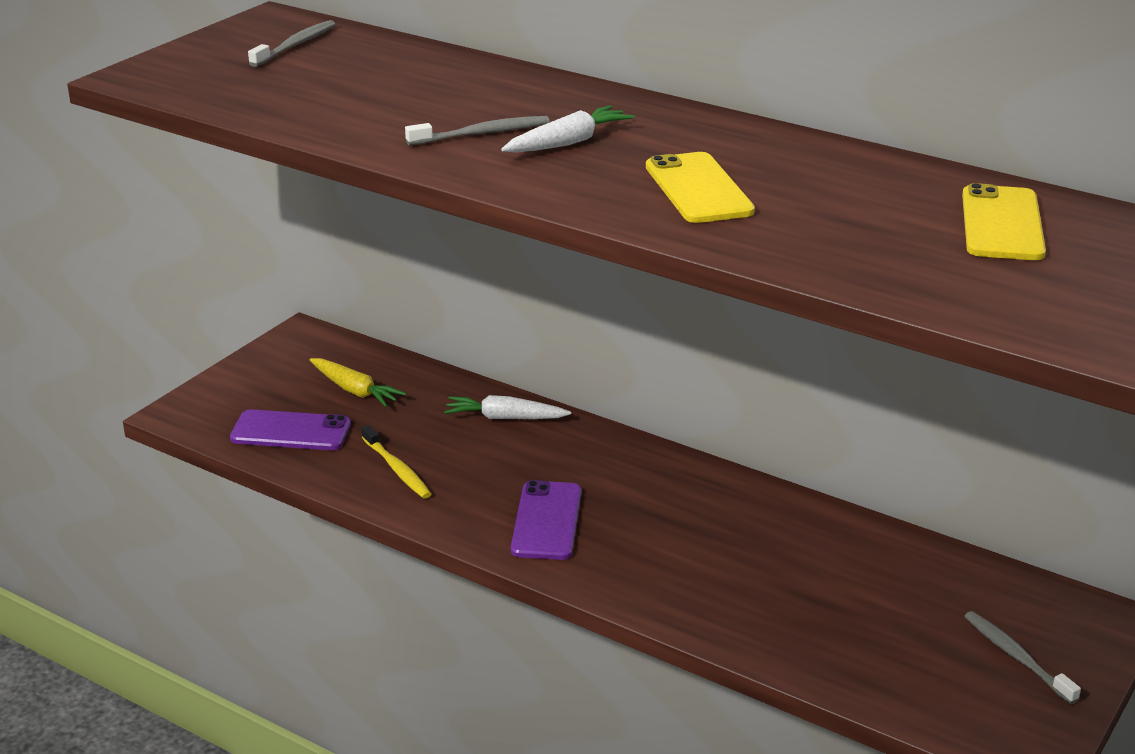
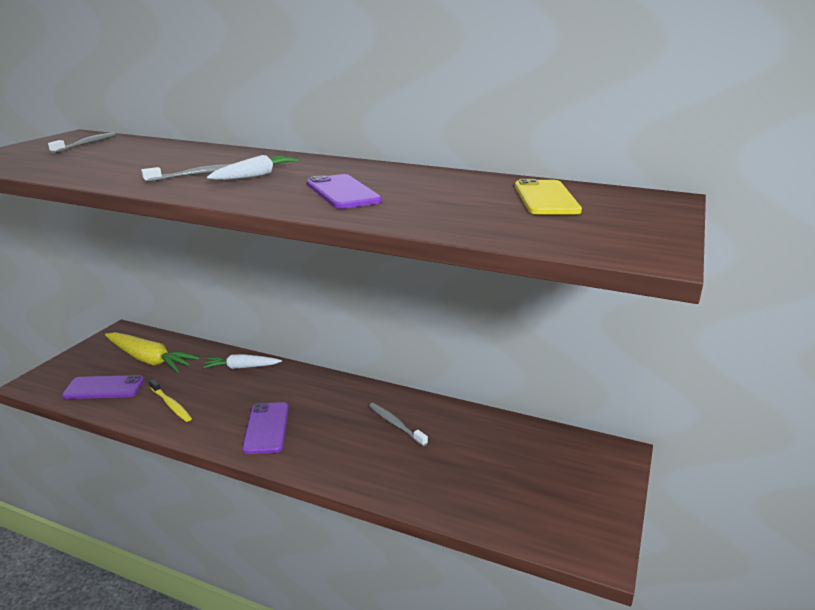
camera: 10 degrees left, 5 degrees down
yellow carrot [310,358,406,407] -> yellow carrot [105,332,200,372], size x1.62
yellow phone [646,152,755,223] -> purple phone [307,174,382,209]
grey toothbrush [964,611,1081,704] -> grey toothbrush moved to [369,403,428,446]

